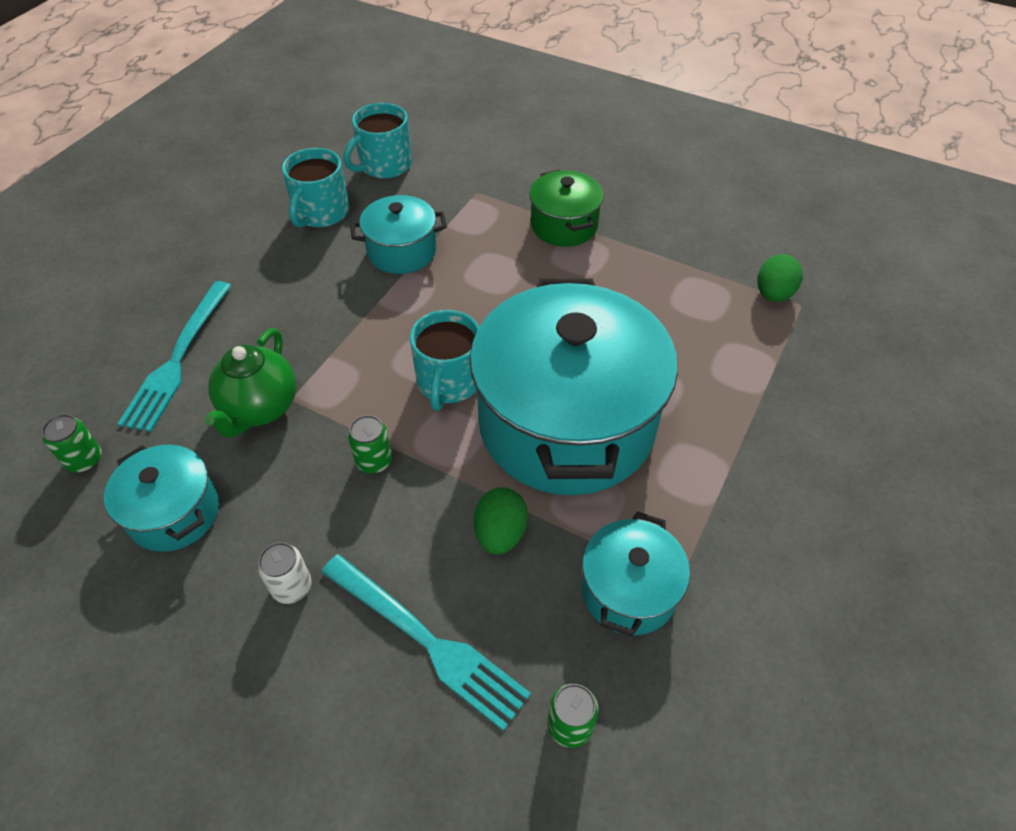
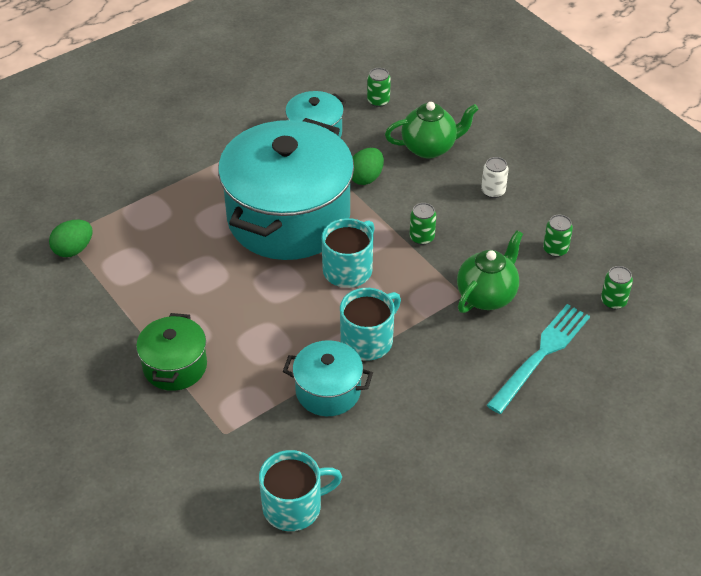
camera: 155 degrees left, 5 degrees down
turquoise pot [104,445,219,552] -> green can [543,215,573,257]
turquoise mug [282,148,349,228] -> turquoise mug moved to [340,288,401,360]
turquoise fork [321,554,531,731] -> green teapot [385,102,479,159]

